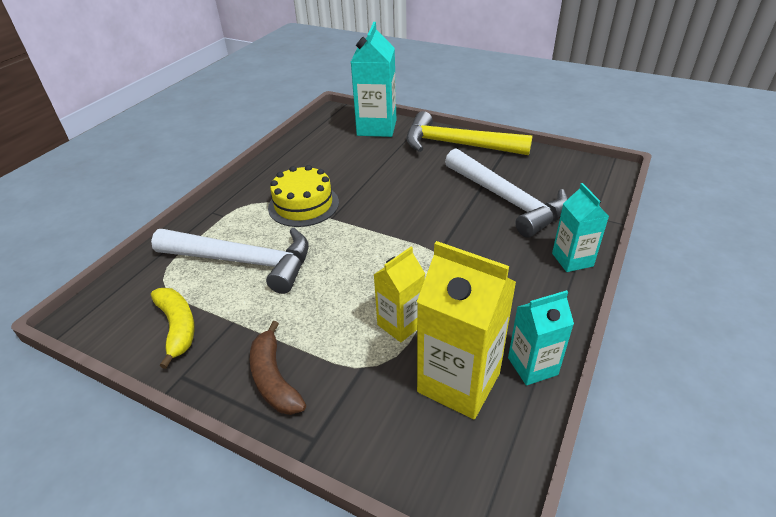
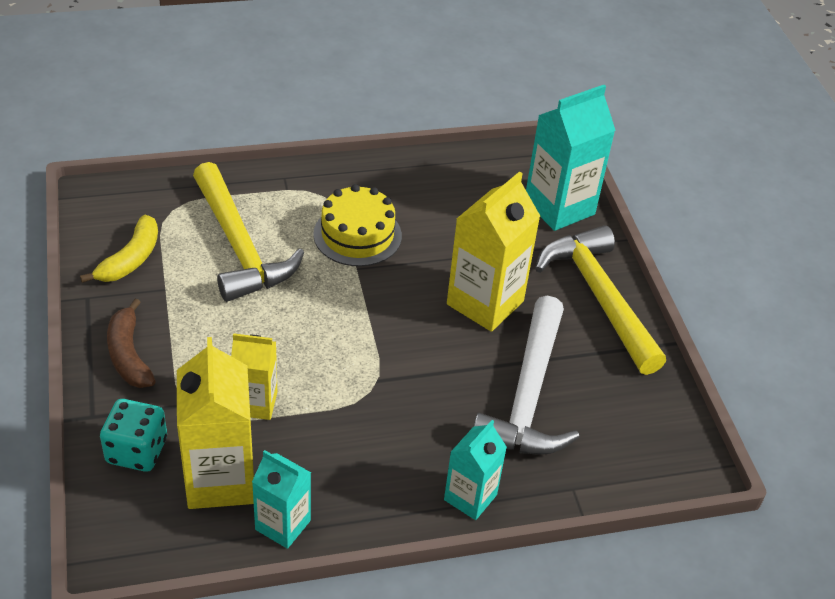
camera: 45 degrees right, 5 degrees up
white hammer [151,228,309,294] -> yellow hammer [193,162,304,302]
brown banana [250,321,306,415] -> brown banana turned 45 degrees counterclockwise [107,299,156,388]
none -> turquoise dice [100,399,167,472]
none -> yellow carton [447,171,540,332]

